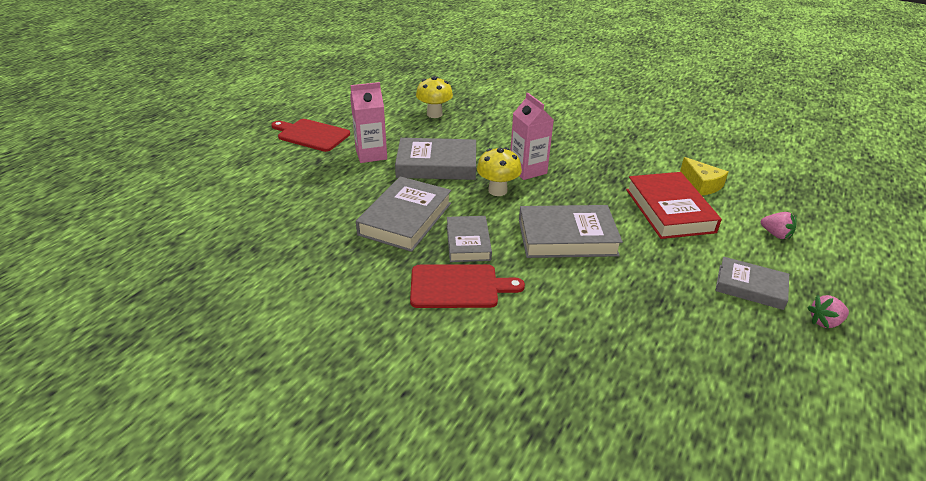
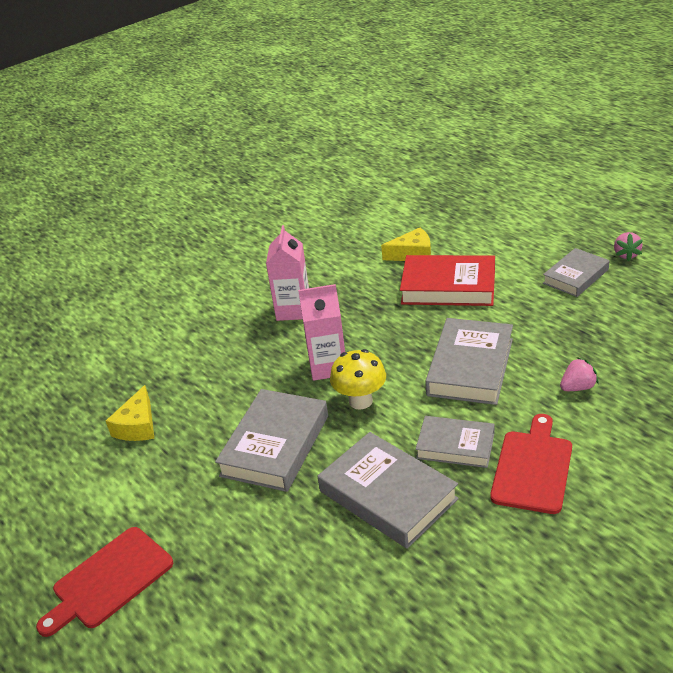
camera: 65 degrees left, 0 degrees up
pink carton [350,82,387,163] -> pink carton moved to [266,225,309,321]
yellow mushroom [416,76,453,118] -> yellow cheese [106,385,154,441]
pink strawberry [761,212,797,239] -> pink strawberry moved to [560,357,599,391]

